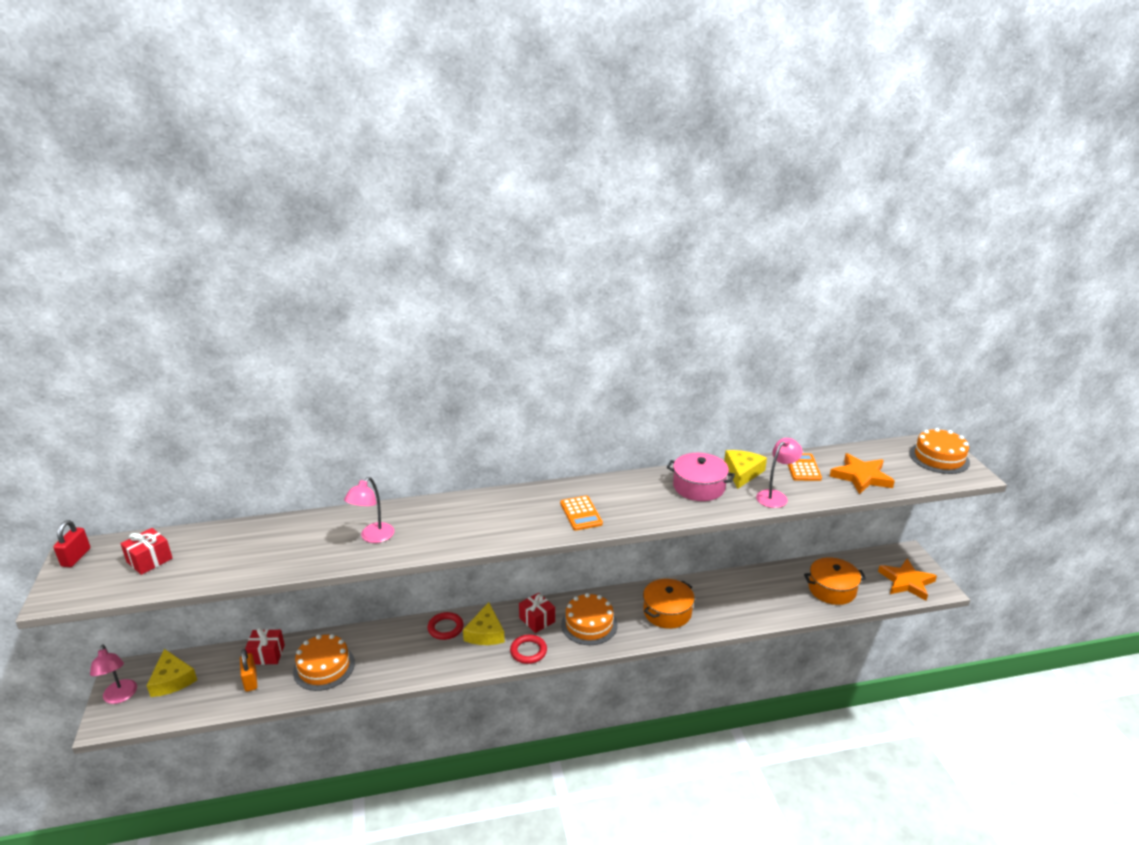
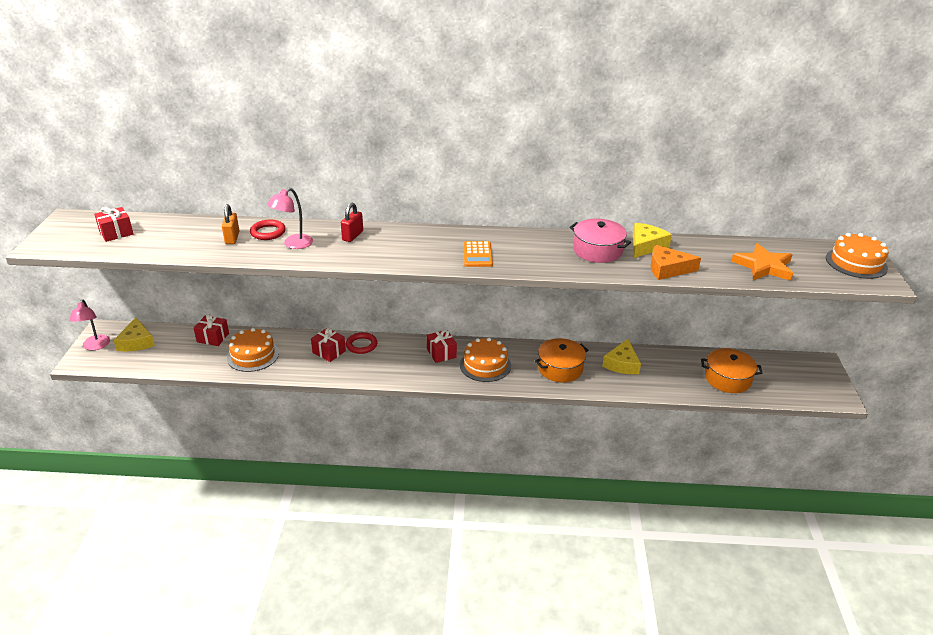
camera: 15 degrees right, 5 degrees up
red padlock [53,520,90,567] -> red padlock moved to [341,203,363,242]
orange padlock [240,649,257,692] -> orange padlock moved to [222,204,239,244]
yellow cheese [463,602,505,645] -> yellow cheese moved to [602,339,641,374]
red ring [510,635,547,664] -> red ring moved to [250,220,286,240]
pink lamp [756,438,803,508] -> orange cheese [651,245,701,280]
orange calculator [788,453,822,481] -> none
orange star [878,559,937,601] -> none
none -> red gift [311,328,346,362]

